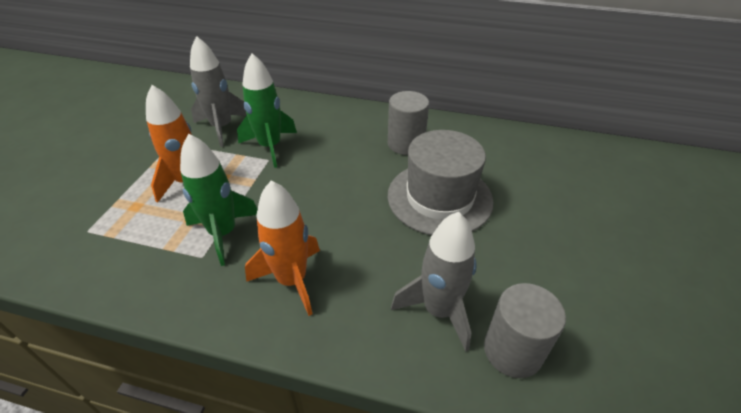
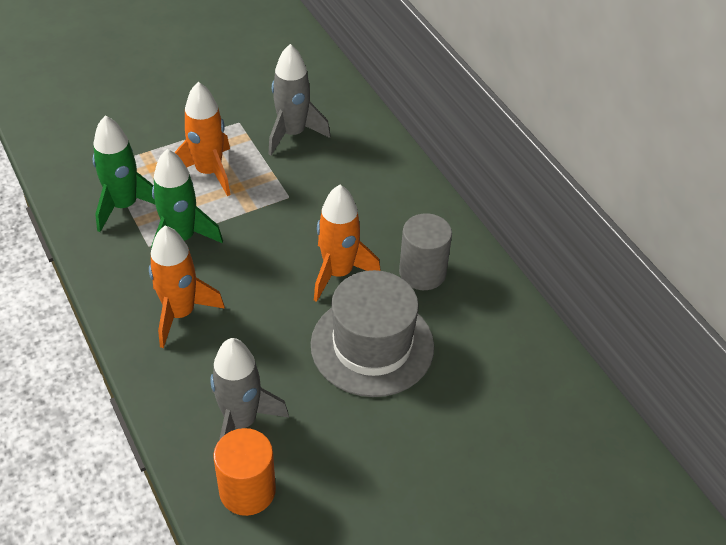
camera: 45 degrees right, 5 degrees up
green rocket [237,53,297,168] -> green rocket moved to [92,116,156,232]
grey cylinder [484,283,566,378] -> orange cylinder [213,428,276,516]
none -> orange rocket [314,185,381,302]

